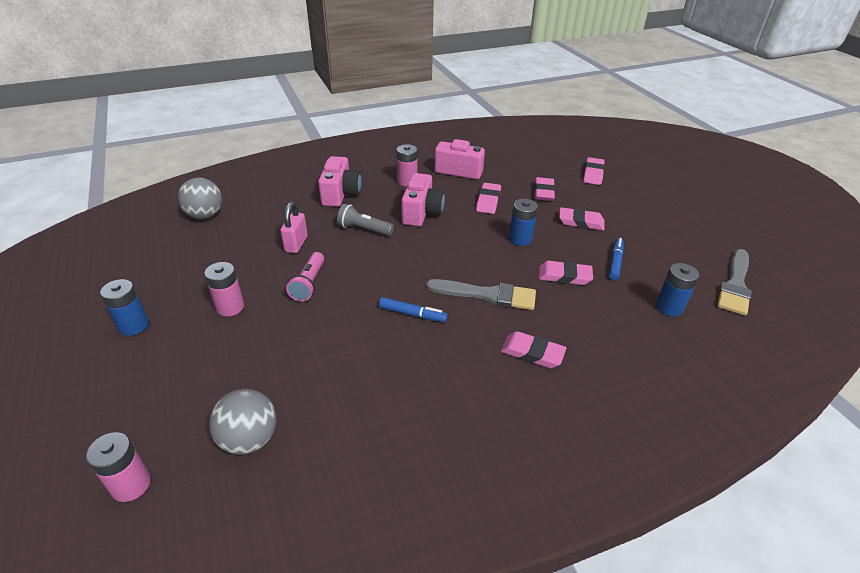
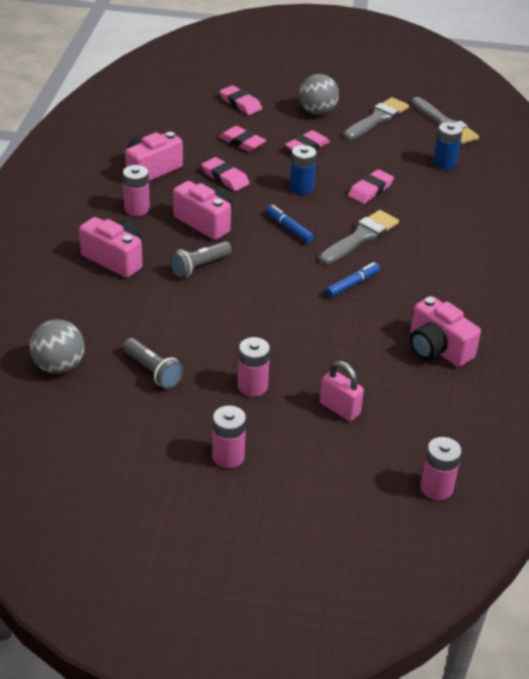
camera: 60 degrees left, 0 degrees up
blue battery [100,279,149,336] -> pink battery [212,406,246,468]
grey ball [209,389,276,455] -> grey ball moved to [299,74,339,115]
pink padlock [280,202,308,253] -> pink padlock moved to [320,361,364,421]
pink flashlight [286,252,324,302] -> none
pink eraser [501,331,566,368] -> none
blue marker [609,238,624,280] -> blue marker moved to [266,205,314,243]
none -> grey flashlight [123,338,184,389]
none -> grey brush [343,97,409,140]
none -> pink camera [410,296,481,367]

